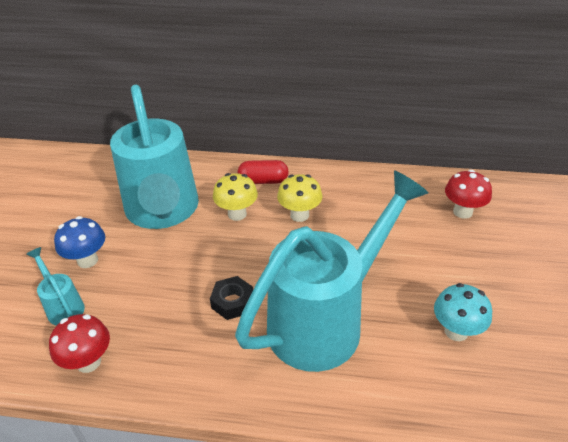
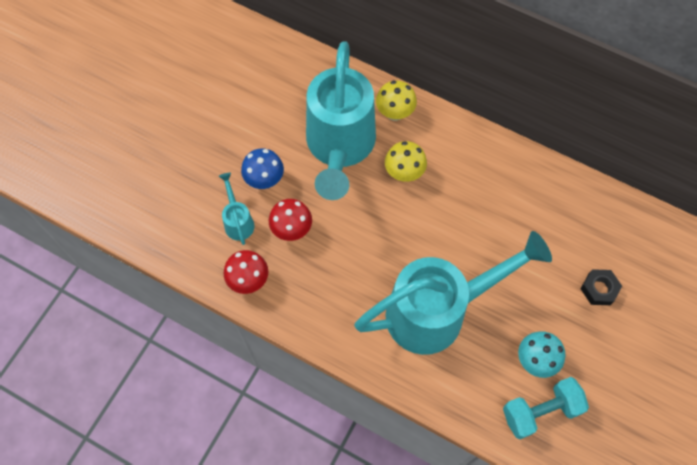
camera: 20 degrees right, 25 degrees up
black nut [210,276,253,320] -> black nut moved to [581,269,622,305]
red capsule [238,160,289,184] -> none
yellow mushroom [277,174,322,222] -> yellow mushroom moved to [376,80,417,121]
red mushroom [445,170,492,219] -> red mushroom moved to [269,199,312,241]
none -> turquoise dumbbell [503,377,589,439]

